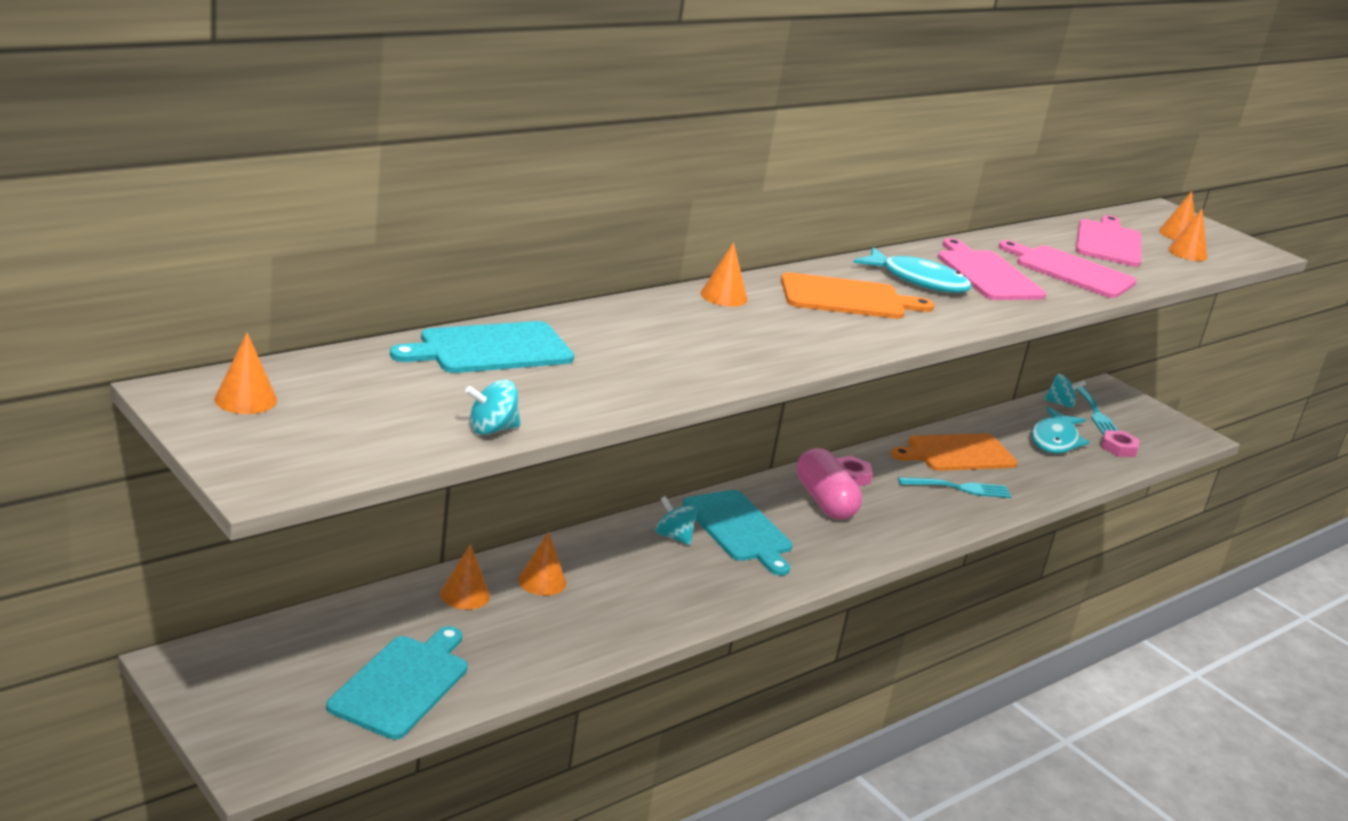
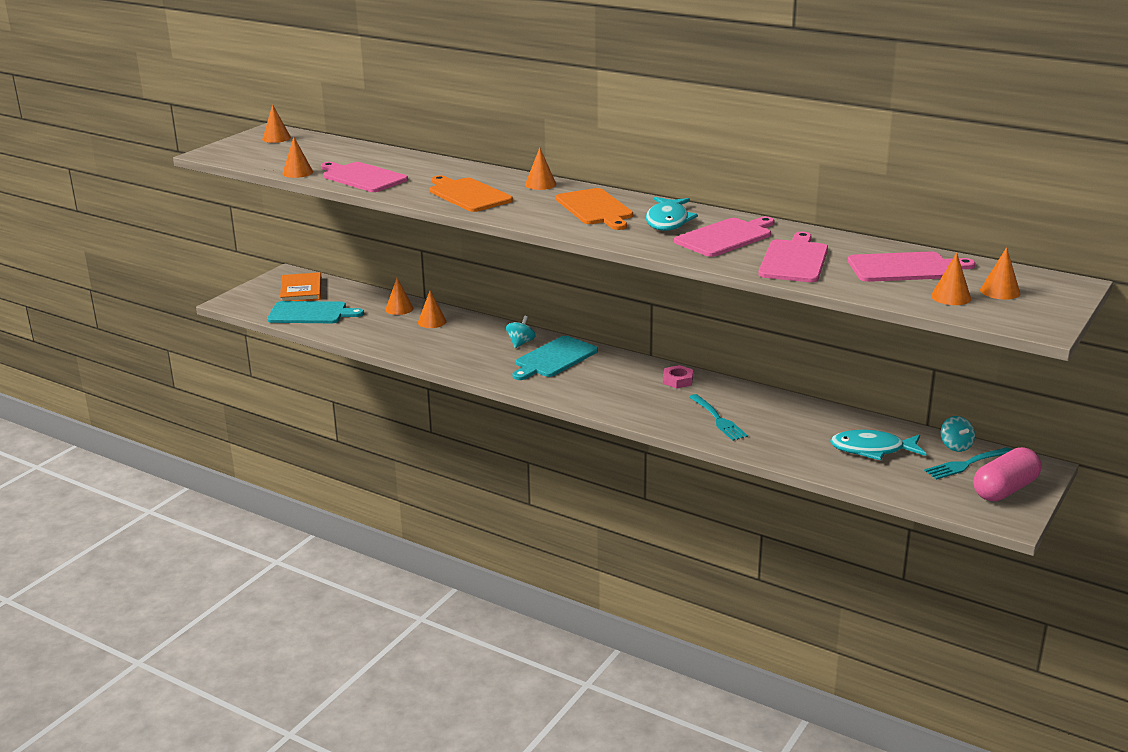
camera: 75 degrees right, 0 degrees up
turquoise cutting board [390,321,574,373] -> none
turquoise spinning top [465,380,521,435] -> orange cone [282,137,313,178]
pink capsule [797,448,862,520] -> pink capsule moved to [973,447,1042,501]
orange cutting board [891,434,1018,471] -> orange cutting board moved to [430,175,513,212]
pink nut [1101,430,1140,457] -> none
none -> orange book [280,272,322,301]
none -> pink cutting board [321,162,408,192]

